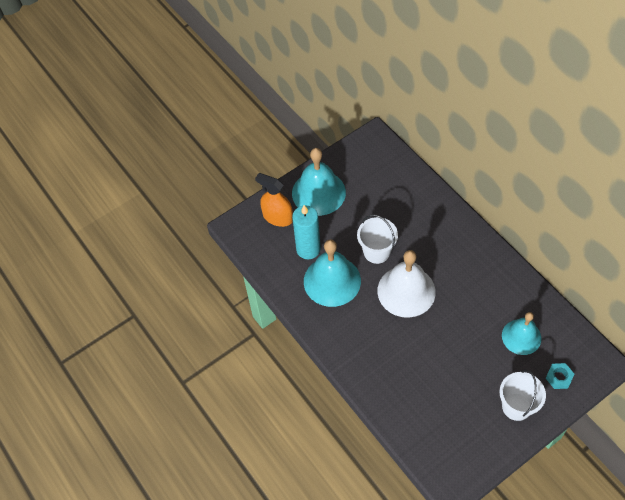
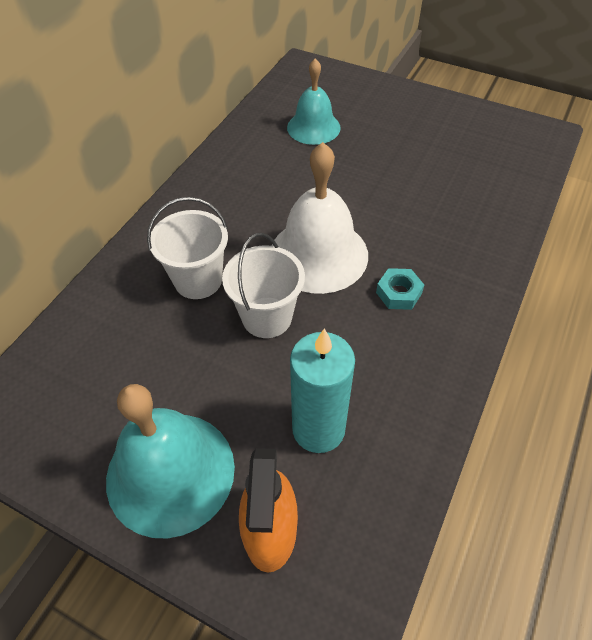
camera: 120 degrees left, 5 degrees down
turquoise bell [304,240,361,307] -> none
white bucket [499,370,546,421] -> white bucket moved to [147,197,228,299]
turquoise nut [546,363,574,389] -> turquoise nut moved to [376,268,424,310]

